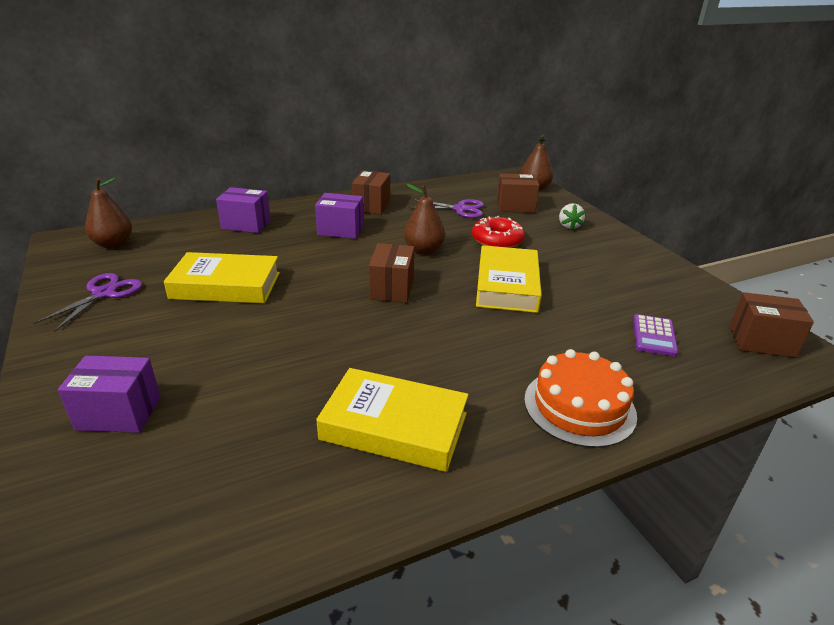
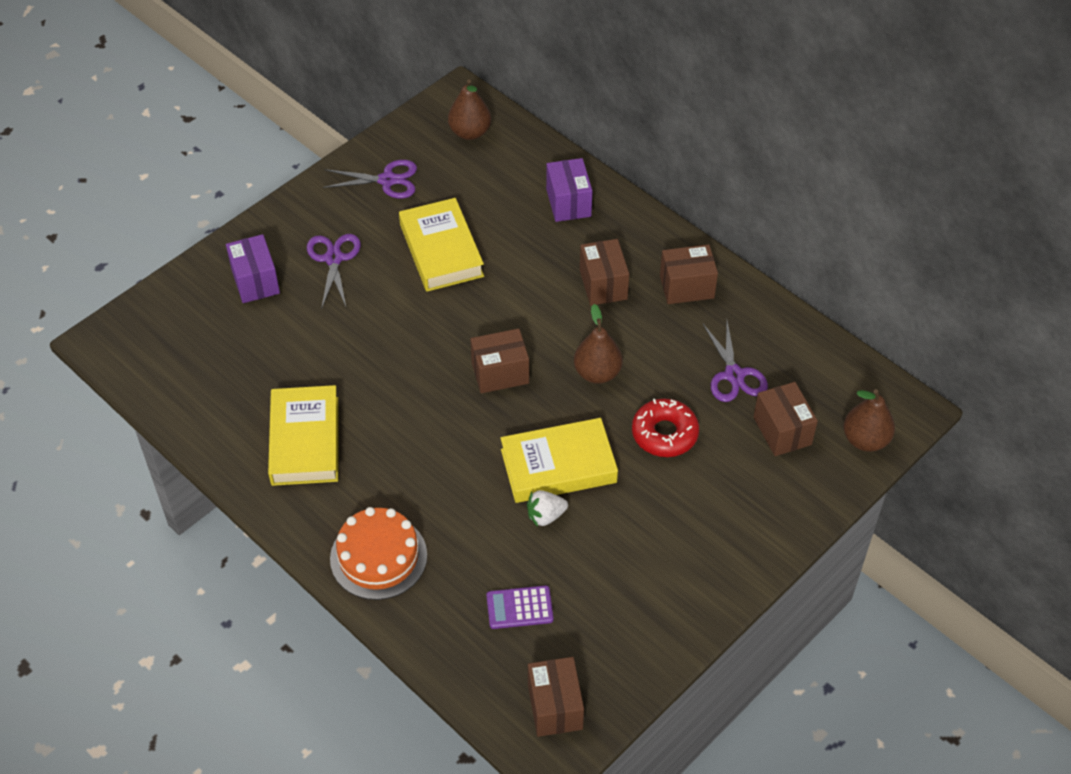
camera: 70 degrees right, 20 degrees up
purple box [315,193,364,239] -> brown box [580,239,629,306]
white strawberry [559,203,585,230] -> white strawberry moved to [527,490,568,527]
none -> purple scissors [307,234,361,309]

